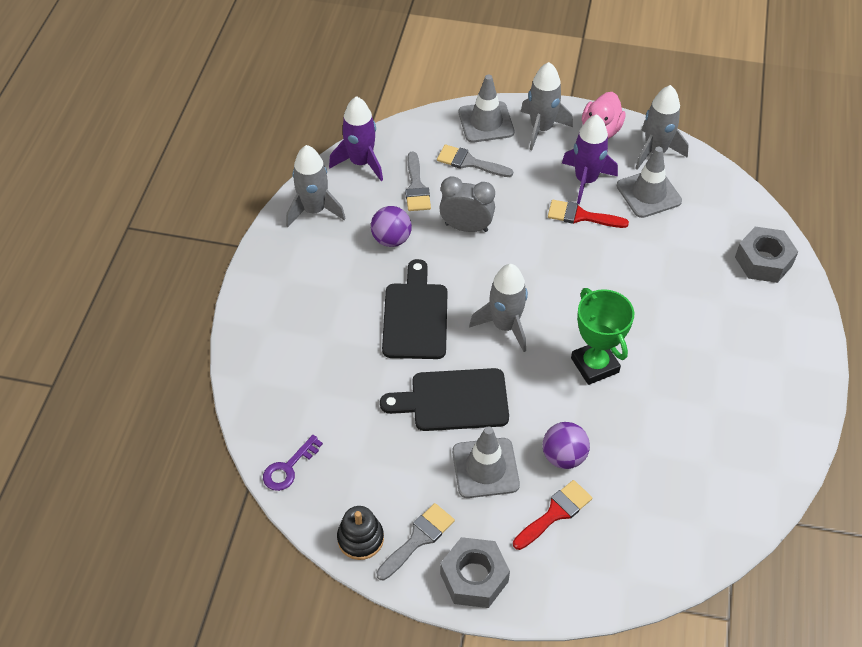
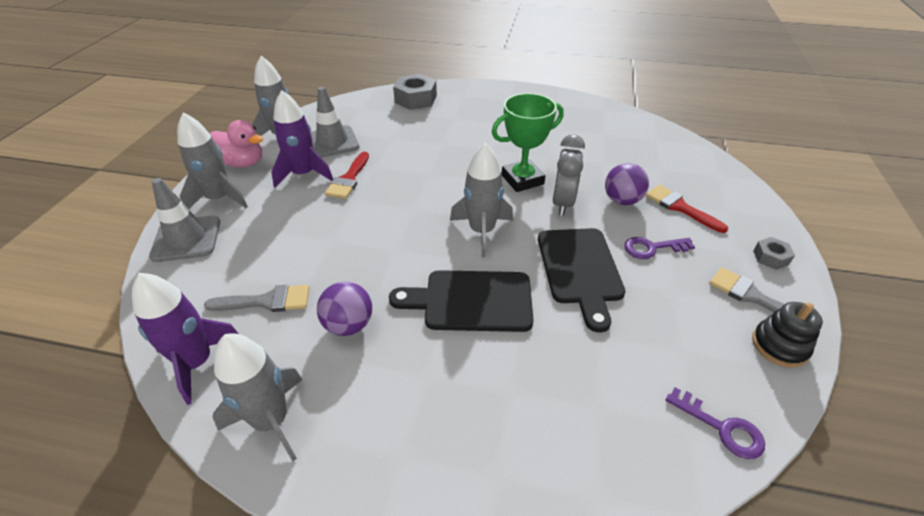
camera: 90 degrees left, 10 degrees down
grey brush [437,144,513,177] -> none
grey clock [439,176,495,232] -> grey clock moved to [552,134,585,216]
grey nut [440,537,510,608] -> grey nut [753,237,795,270], size x0.53
grey traffic cone [452,426,520,498] -> purple key [624,237,695,259]

